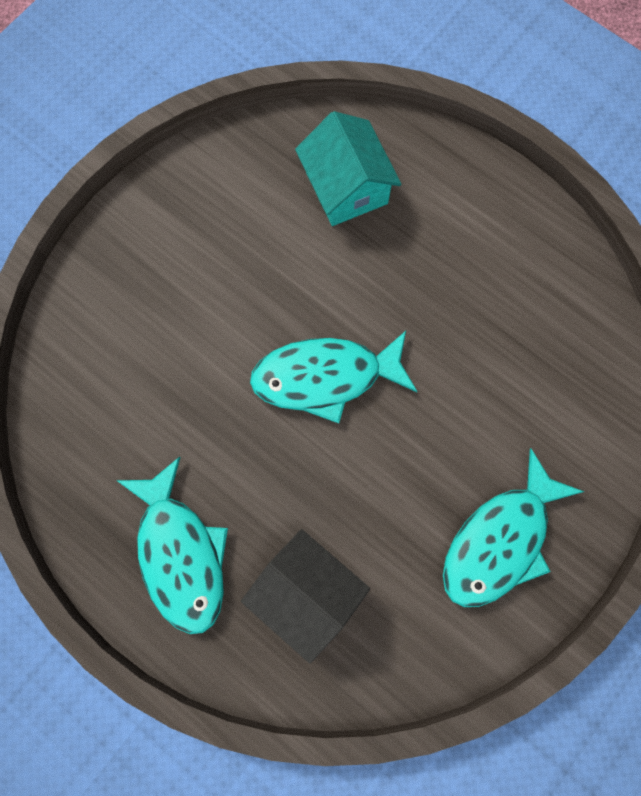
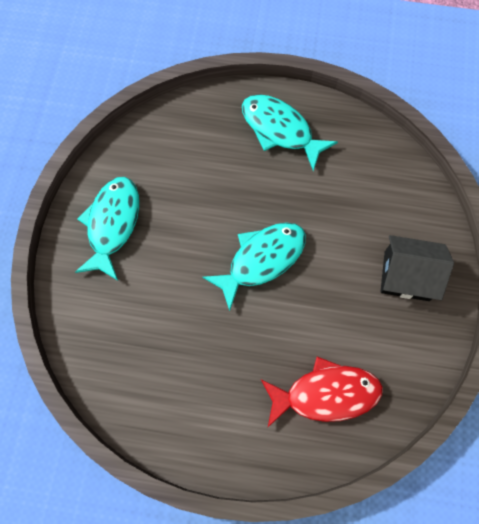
camera: 150 degrees right, 5 degrees down
black house [241,529,370,663] -> black house moved to [380,235,454,301]
turquoise house [295,111,401,226] -> red fish [261,357,383,427]

